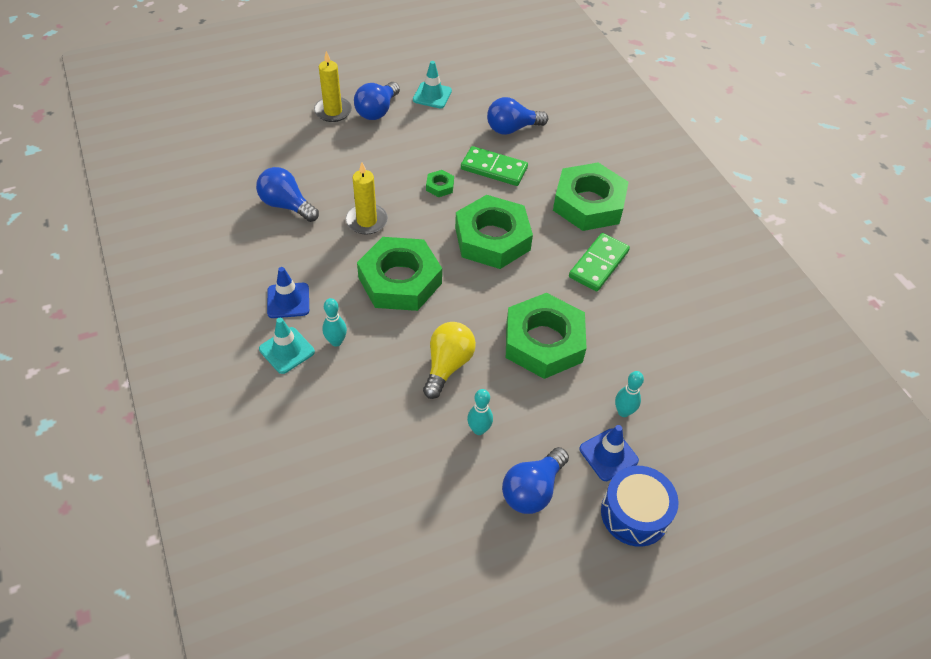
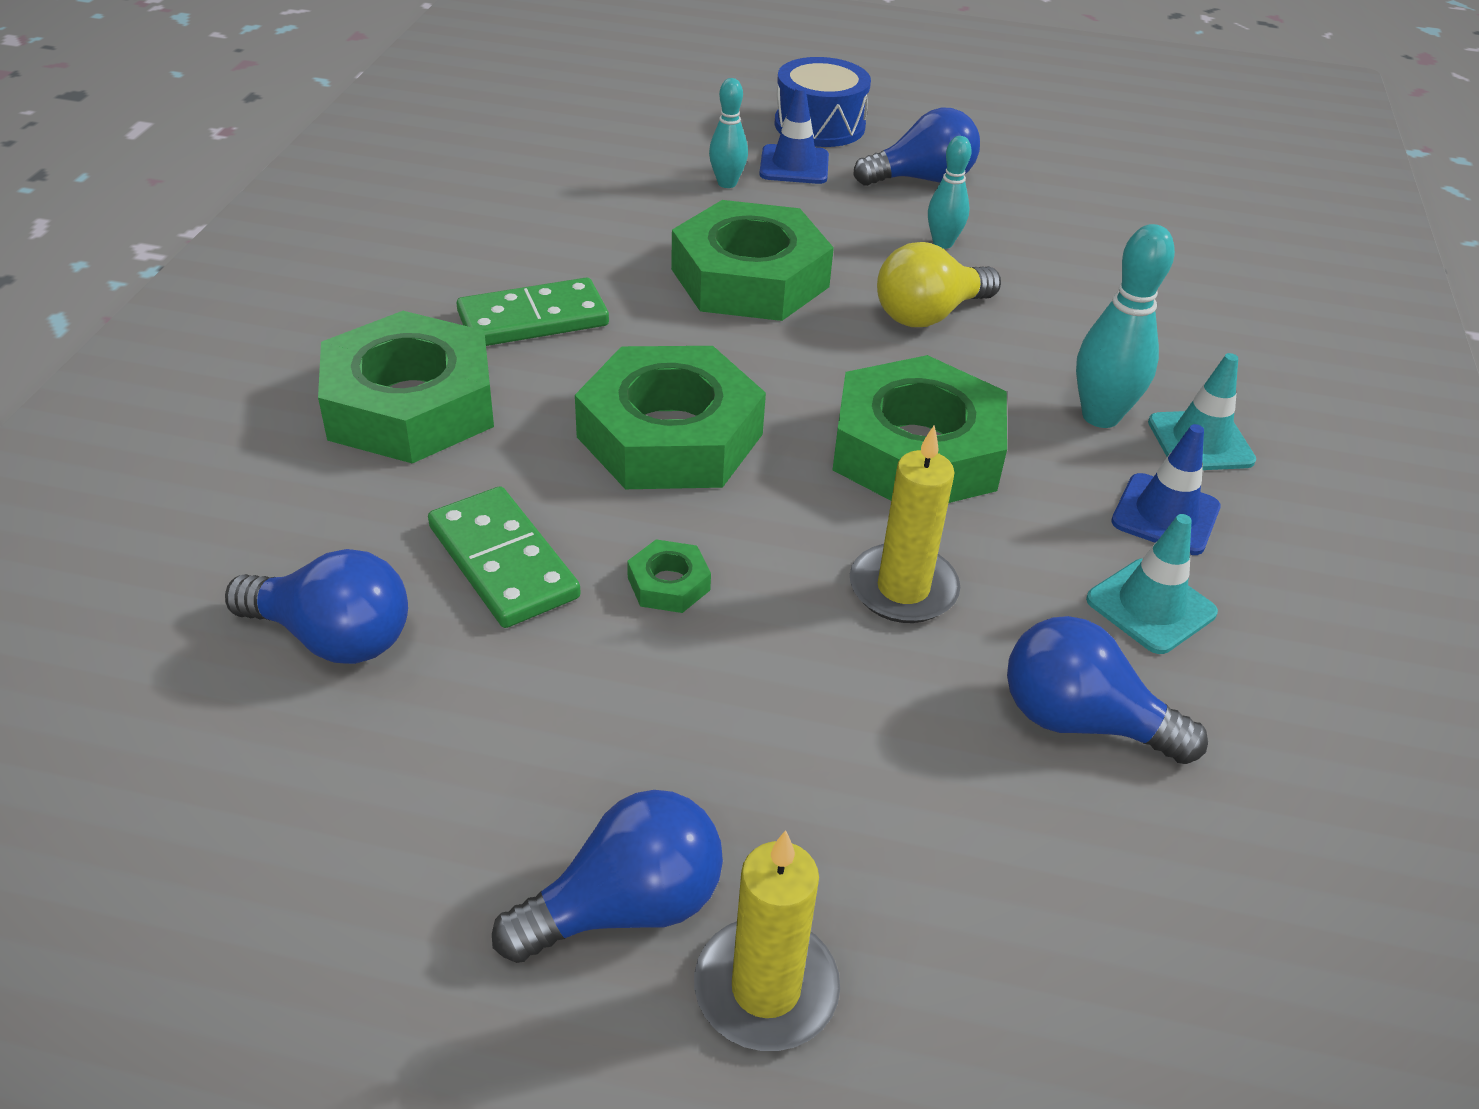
camera: 145 degrees left, 10 degrees down
blue light bulb [256,167,319,222] -> blue light bulb turned 135 degrees clockwise [1007,616,1208,764]
turquoise bowling pin [322,298,347,347] -> turquoise bowling pin [1076,224,1175,428], size x1.59
turquoise traffic cone [413,61,452,108] -> turquoise traffic cone moved to [1086,514,1218,654]

